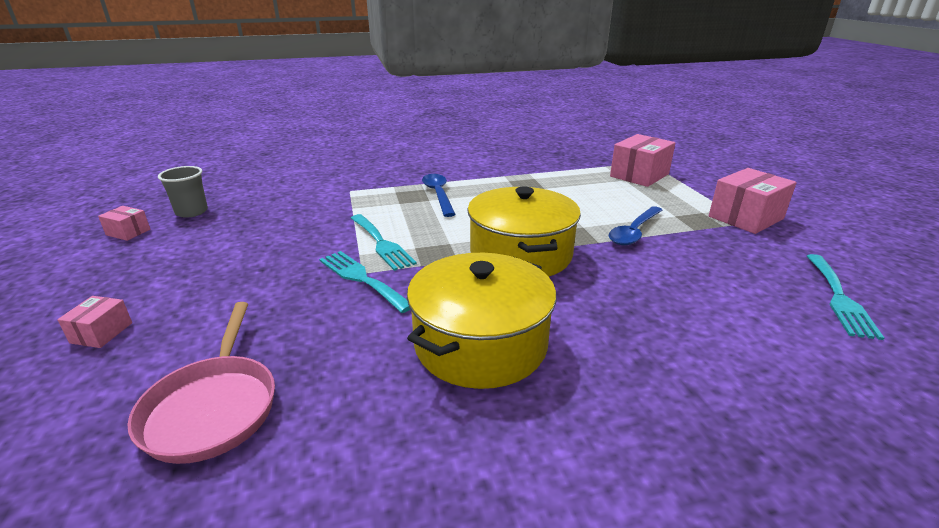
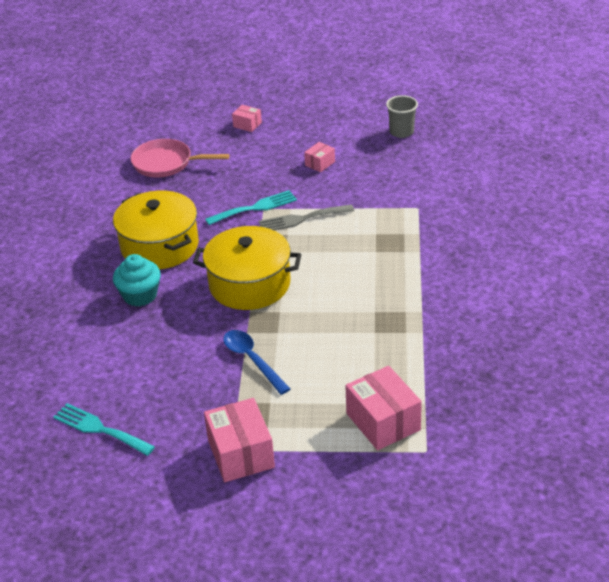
camera: 110 degrees right, 10 degrees up
pink box [98,206,150,241] -> pink box moved to [304,142,335,172]
turquoise fork [351,214,417,271] -> grey fork [259,204,354,230]
blue spoon [422,174,456,217] -> none
none -> turquoise cupcake [113,254,161,306]

